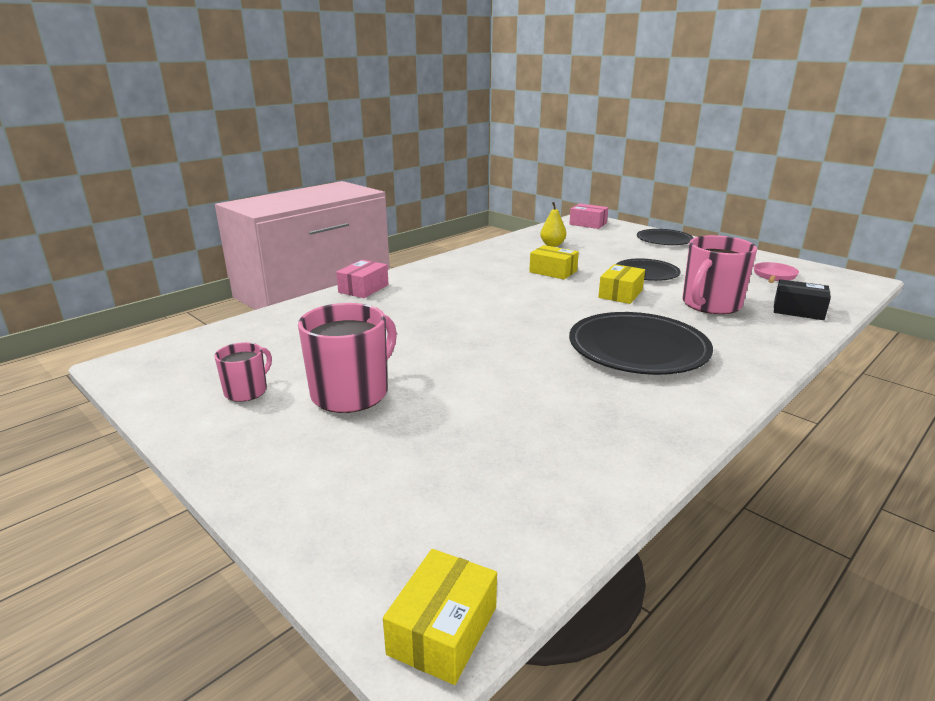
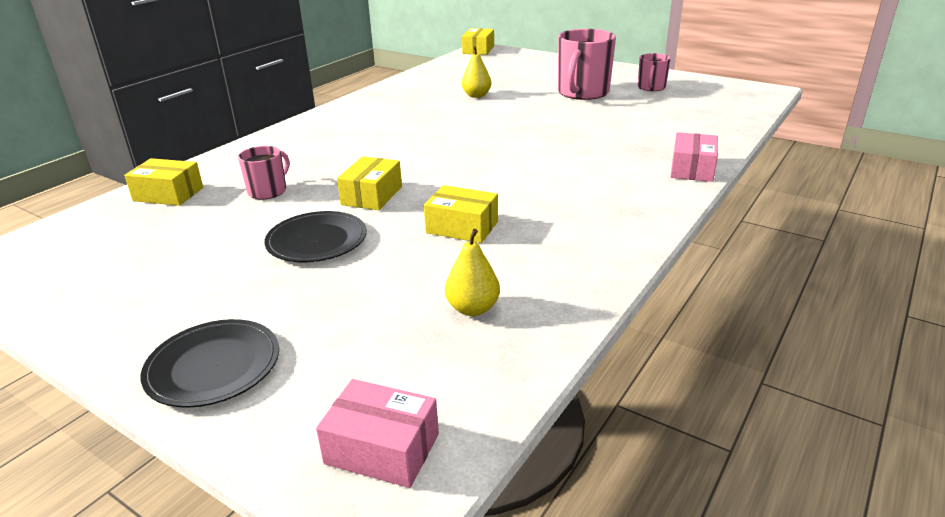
camera: 170 degrees right, 5 degrees up
black plate [569,312,713,375] -> none
pink mug [682,235,757,314] -> pink mug [238,146,289,200], size x0.55
pink pan [754,262,799,283] -> none
black box [774,279,831,320] -> yellow box [124,158,203,206]
none -> yellow pear [462,46,491,98]

